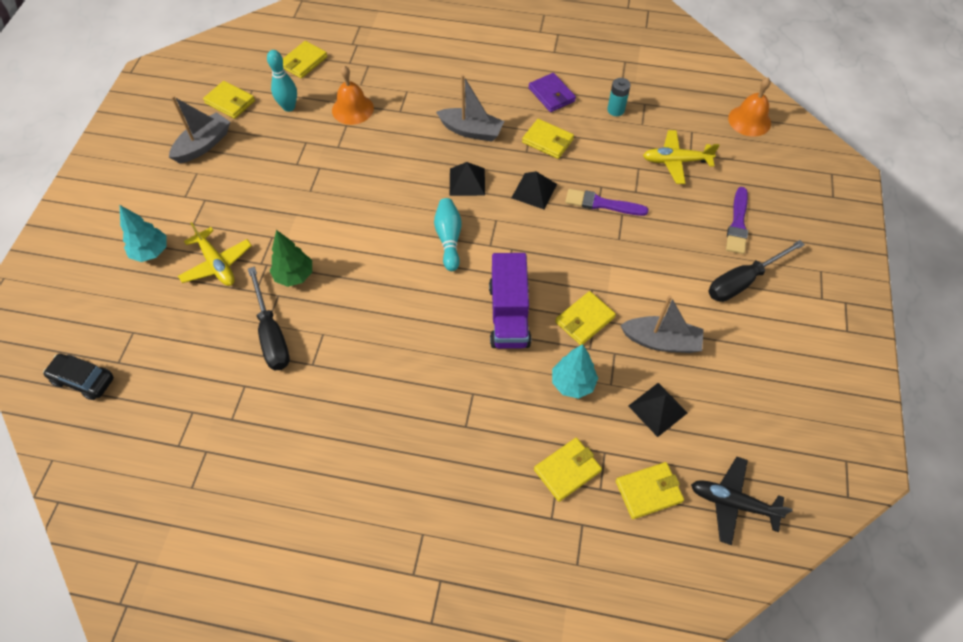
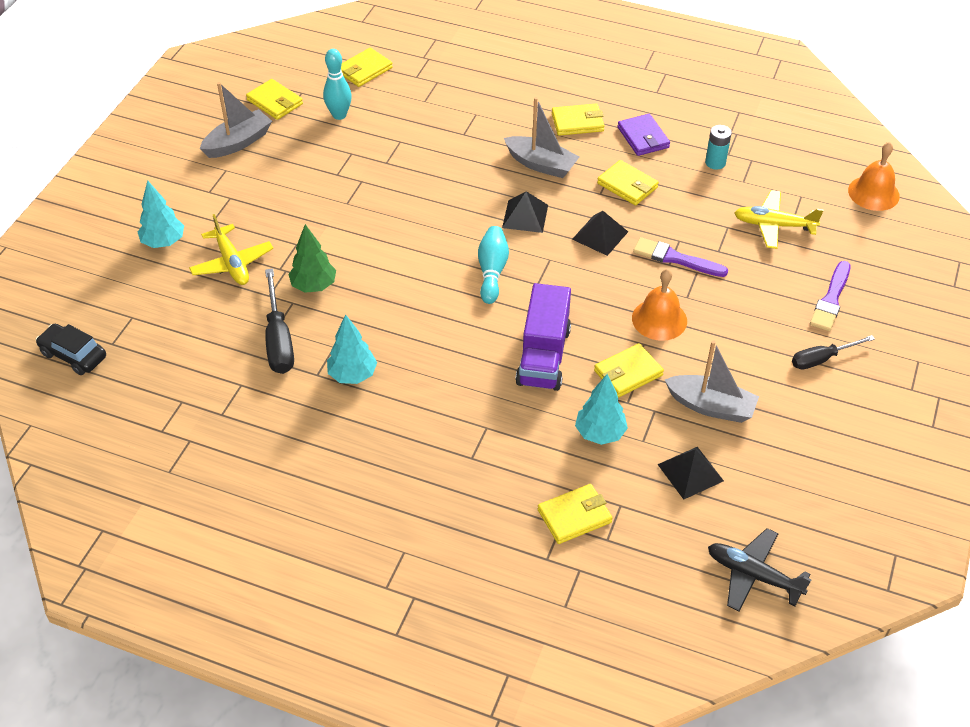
camera: 10 degrees right, 10 degrees down
orange bell [332,66,374,125] -> orange bell moved to [632,269,687,341]
yellow wallet [616,462,684,519] -> yellow wallet moved to [552,103,605,136]
black screwdriver [708,240,805,302] -> black screwdriver [792,335,875,369], size x0.66
none -> turquoise tree [327,314,377,384]

